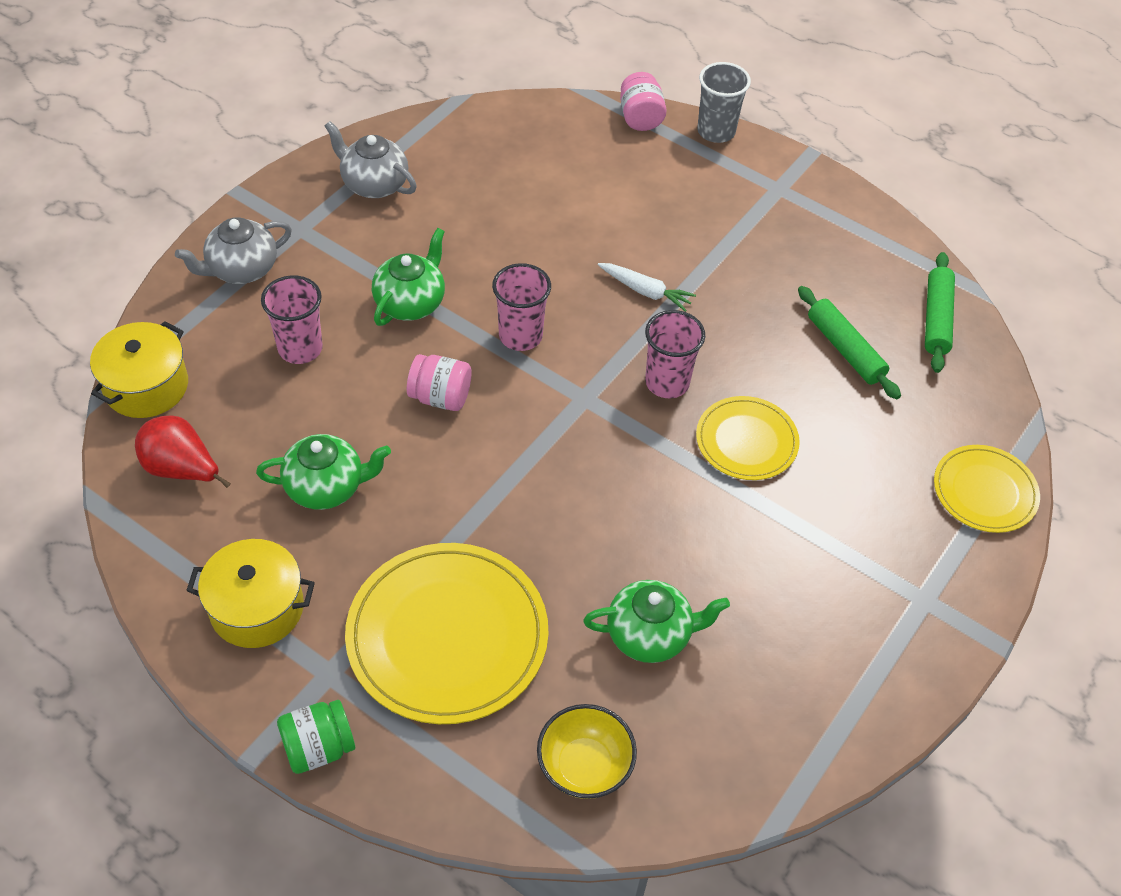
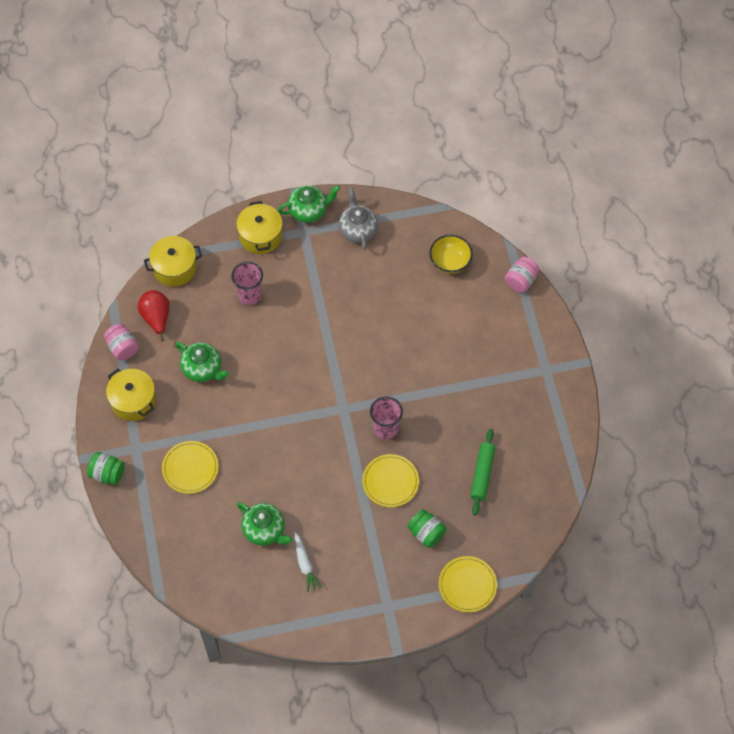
camera: 45 degrees right, 10 degrees up
grey teapot [175,217,292,284] -> yellow pot [236,201,283,254]
yellow plate [345,543,549,724] -> yellow plate [162,441,219,494], size x0.57
green teapot [372,228,445,326] -> green teapot moved to [278,186,340,223]
pink jar [407,354,472,411] -> pink jar moved to [104,324,139,360]
pink cup [492,263,551,351] -> none
yellow bowl [537,704,637,799] -> yellow bowl moved to [429,235,473,274]
white carrot [598,263,696,312] -> white carrot moved to [294,532,322,592]
grey cup [697,62,751,143] -> none
green rolling pin [925,252,955,373] -> none
none -> green jar [408,509,446,548]

